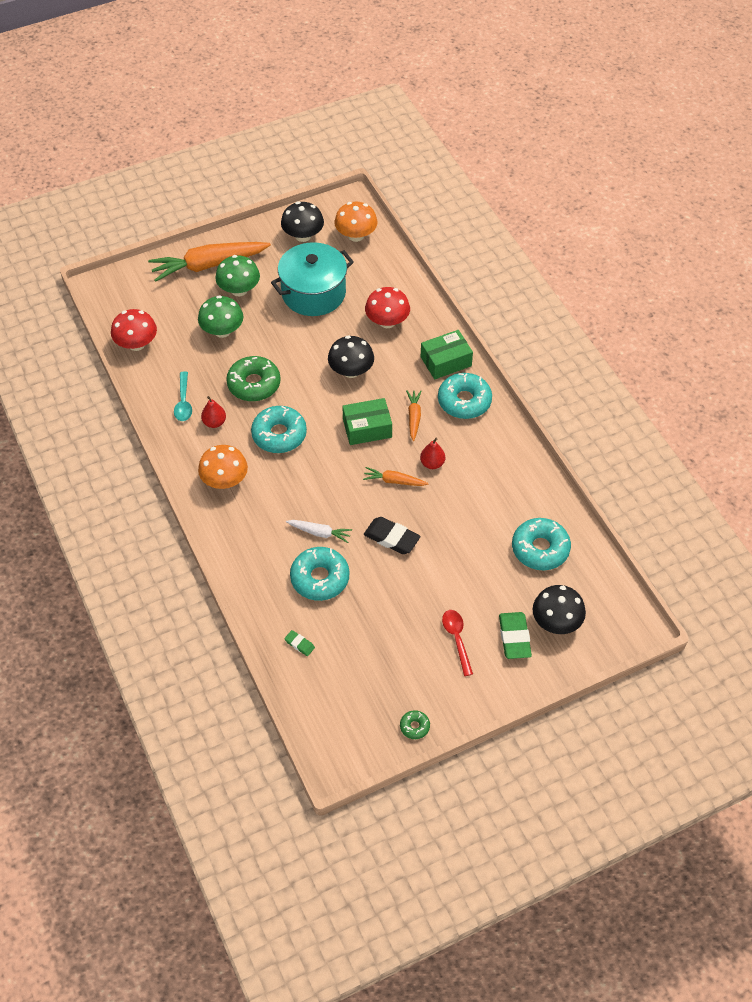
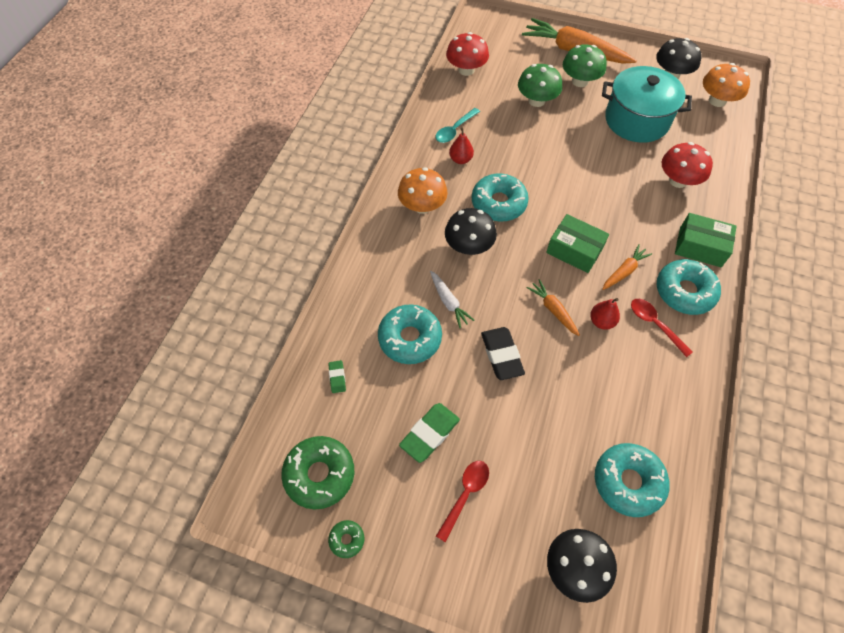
camera: 45 degrees right, 5 degrees up
green donut [226,356,281,401] -> green donut moved to [281,436,354,510]
black mushroom [328,336,374,378] -> black mushroom moved to [445,208,497,255]
green eraser [499,612,532,659] -> green eraser moved to [399,403,460,463]
none -> red spoon [631,299,693,357]

